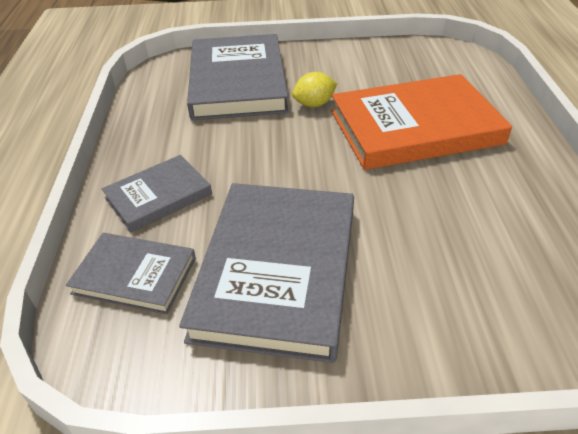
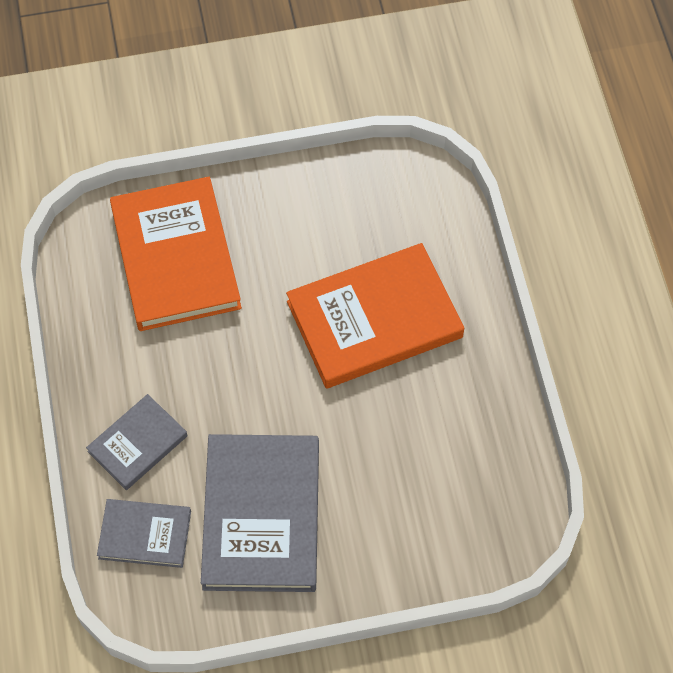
camera: 10 degrees left, 20 degrees up
grey book [187,34,288,120] -> orange book [110,177,242,331]
yellow lemon [292,72,337,107] -> none

